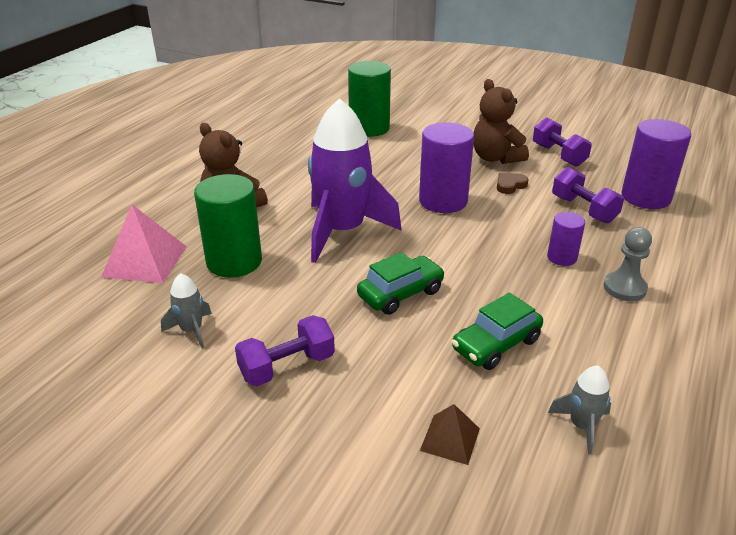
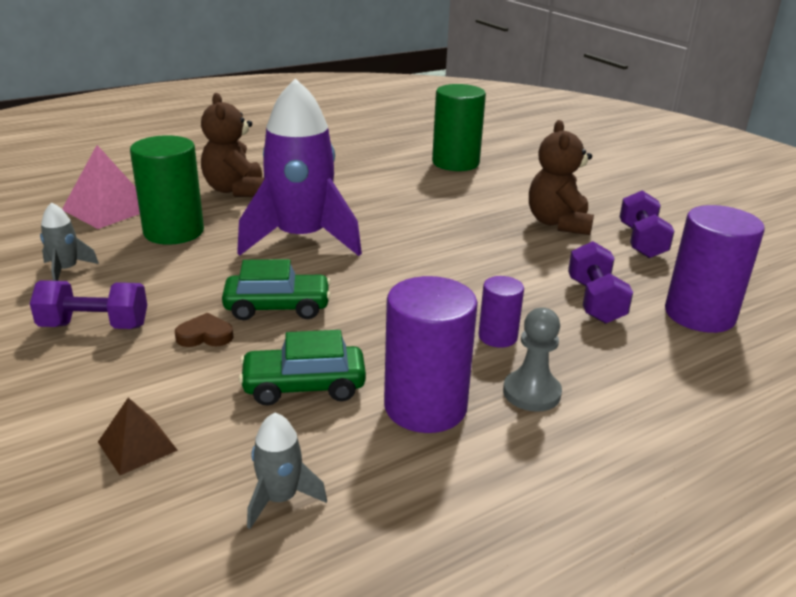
camera: 30 degrees right, 5 degrees down
purple cylinder [419,122,474,213] -> purple cylinder moved to [384,276,478,433]
brown heart [497,173,529,194] -> brown heart moved to [175,313,234,347]

